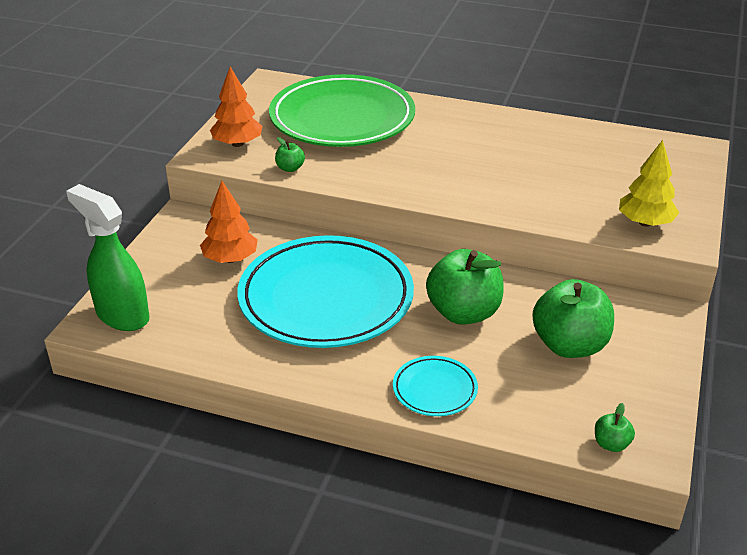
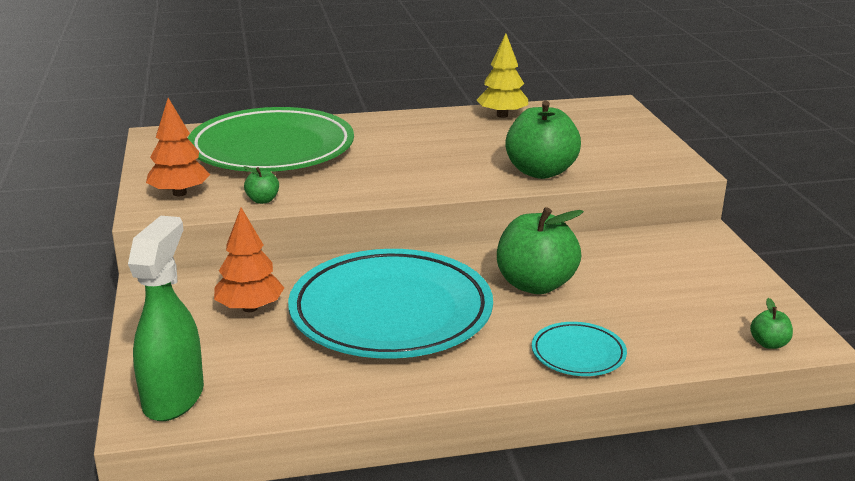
camera: 30 degrees left, 10 degrees down
green spray bottle [66,184,150,331] -> green spray bottle turned 90 degrees clockwise [128,216,204,421]
green apple [532,279,614,358] -> green apple moved to [505,101,581,179]
yellow tree [619,140,679,227] -> yellow tree moved to [477,34,528,118]

